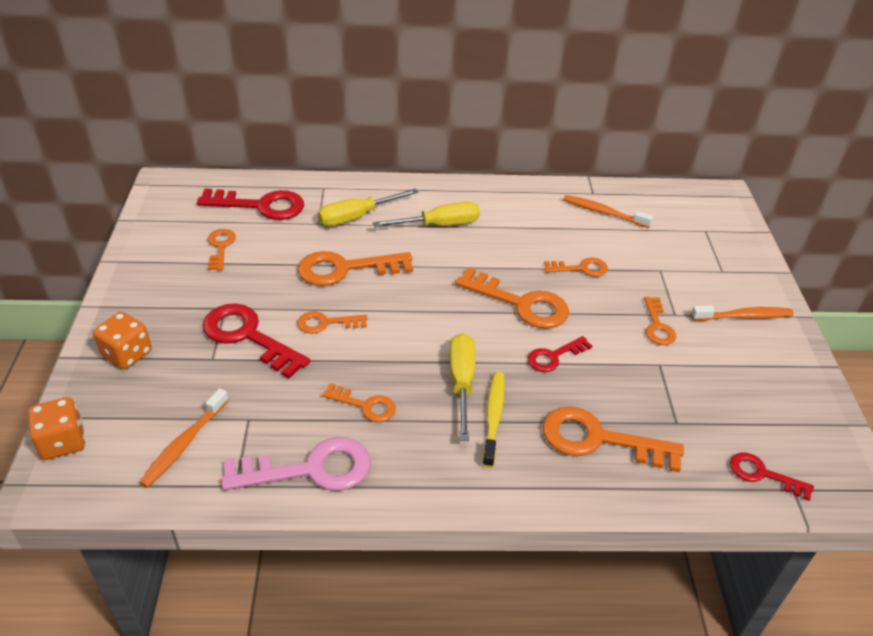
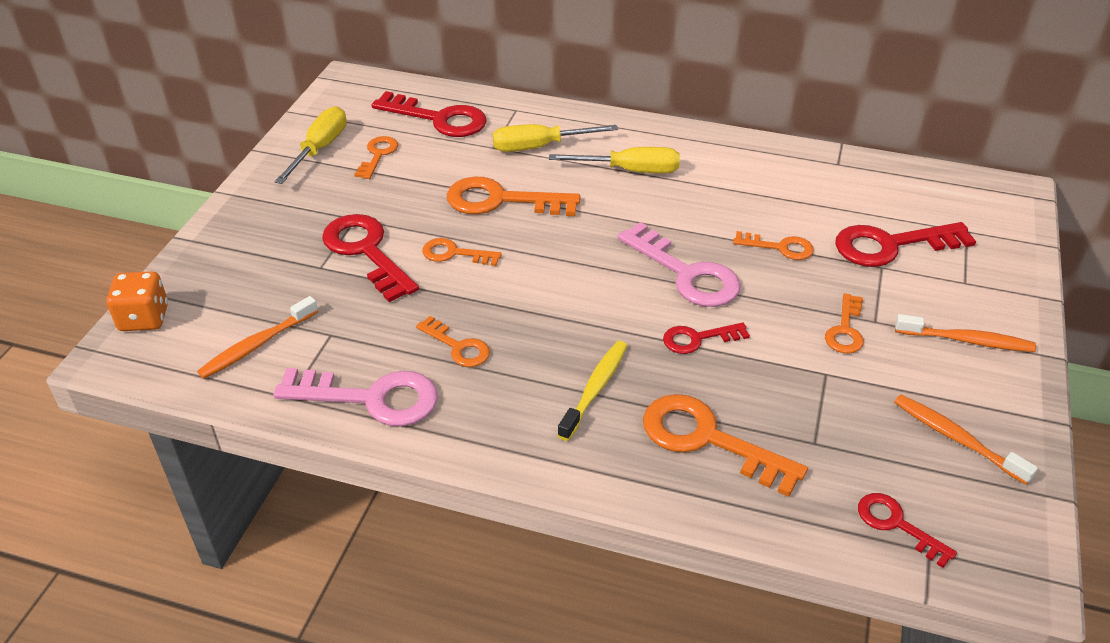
camera: 20 degrees right, 0 degrees up
orange dice [93,312,152,369] -> none
yellow screwdriver [449,333,476,441] -> yellow screwdriver moved to [275,106,347,184]
orange key [455,267,569,329] -> pink key [617,222,741,307]
orange toothbrush [563,195,653,228] -> orange toothbrush moved to [894,395,1038,485]
none -> red key [835,222,976,267]

